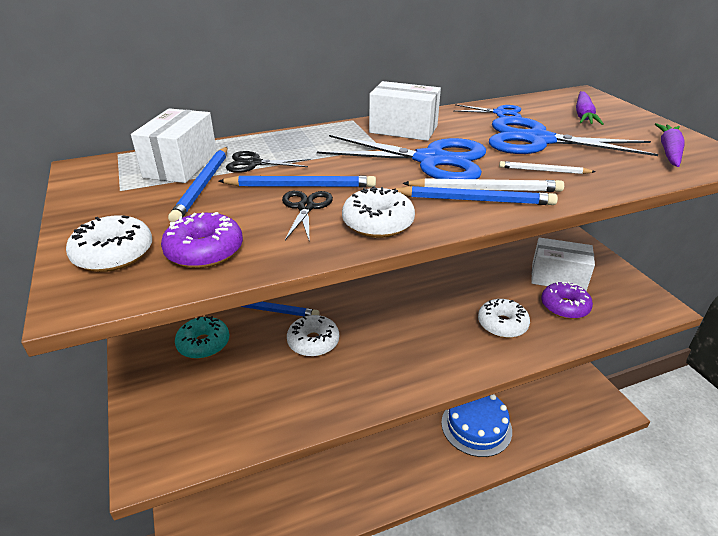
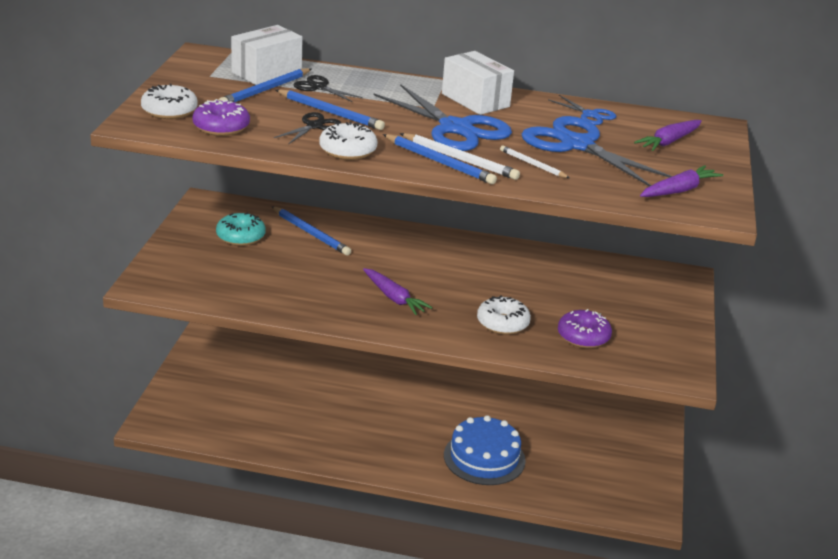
camera: 30 degrees right, 5 degrees down
white donut [287,315,339,357] -> none
white box [531,237,595,291] -> none
none -> purple carrot [363,268,432,315]

